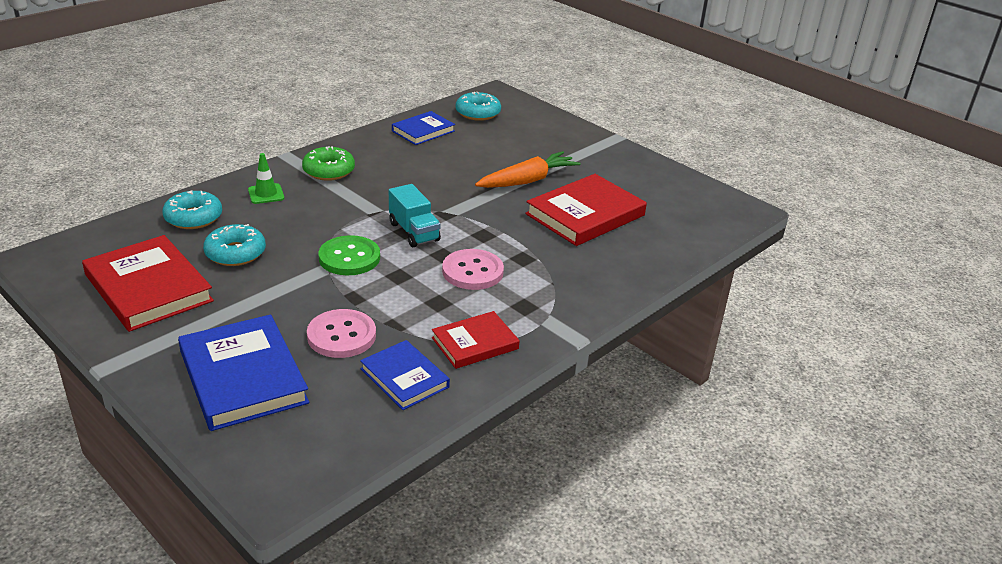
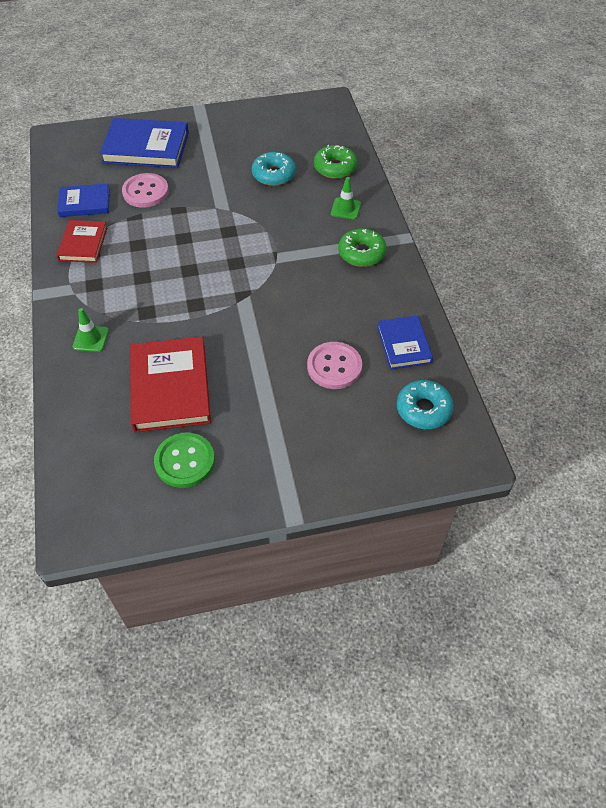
camera: 125 degrees right, 20 degrees up
red book [82,235,214,332] -> none
turquoise donut [162,190,222,229] -> green donut [314,145,357,179]
green button [318,235,380,275] -> green button moved to [154,432,215,488]
turquoise truck [389,184,441,247] -> none
pink button [442,249,504,290] -> pink button moved to [307,342,362,389]
orange carrot [475,151,581,188] -> none
none -> green traffic cone [73,308,109,352]

